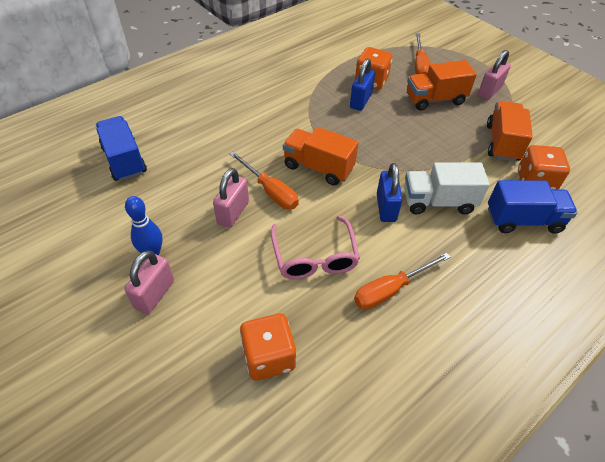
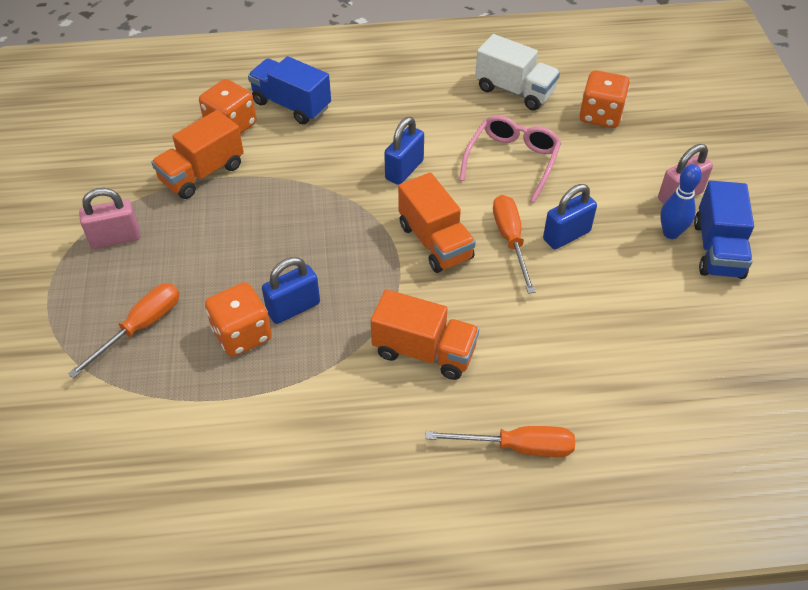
camera: 145 degrees left, 0 degrees up
blue truck [96,116,147,181] -> blue truck moved to [694,181,754,279]
pink padlock [213,168,249,228] -> blue padlock [543,184,597,249]
orange screwdriver [354,252,451,310] -> orange screwdriver moved to [425,426,575,457]
white truck [404,162,490,214] -> white truck moved to [475,34,560,111]
orange truck [407,60,477,111] -> orange truck moved to [371,289,479,380]

